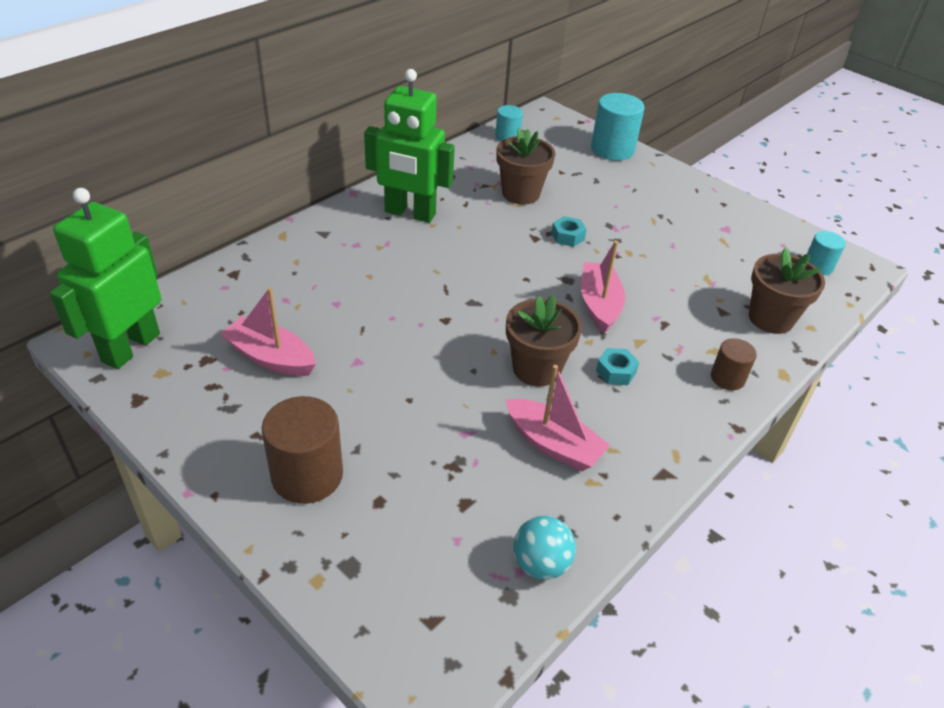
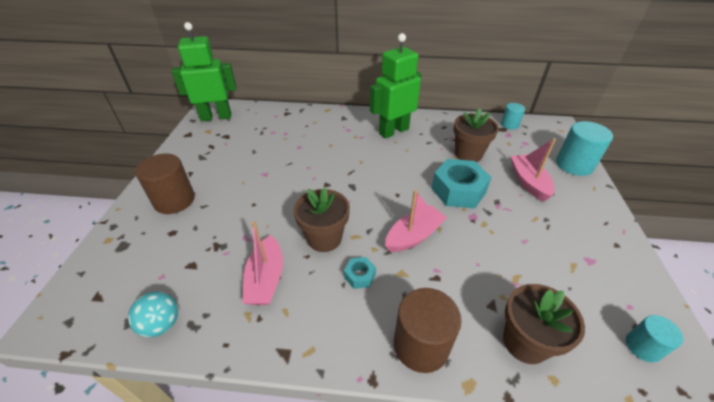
camera: 55 degrees right, 0 degrees up
pink boat [220,287,316,376] -> pink boat moved to [511,138,556,202]
green robot [364,69,455,223] -> green robot turned 75 degrees clockwise [370,33,422,139]
turquoise nut [551,216,587,247] -> turquoise nut [431,159,492,208], size x2.13
brown cylinder [711,338,757,390] -> brown cylinder [394,288,462,373], size x1.75

